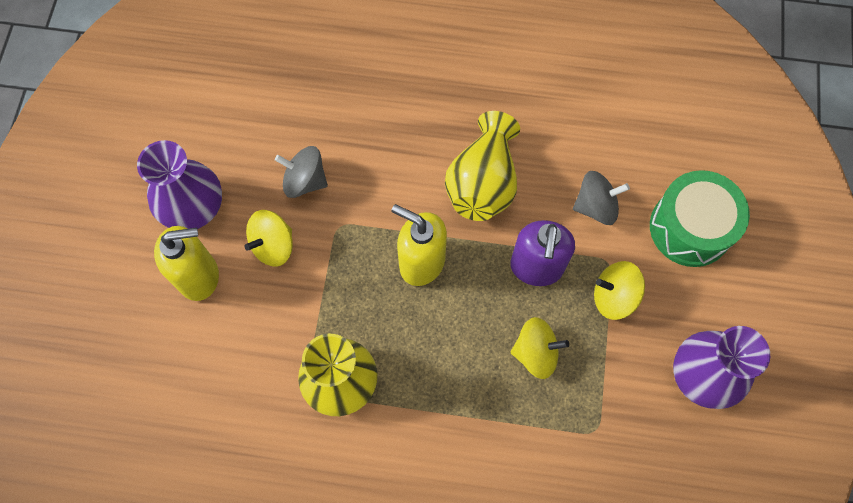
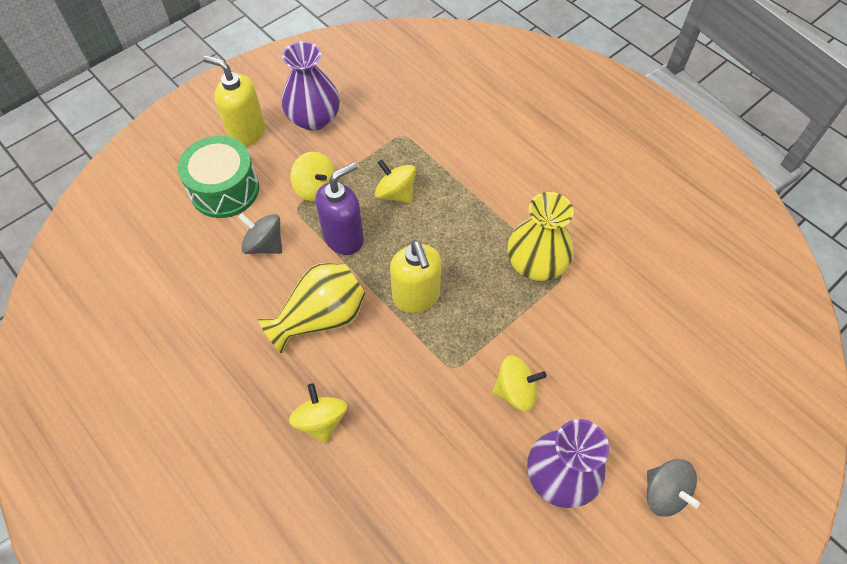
camera: 140 degrees left, 10 degrees down
yellow soap dispenser [154,226,219,301] -> yellow soap dispenser moved to [203,55,265,147]
grey spinning top [275,146,328,198] -> grey spinning top moved to [647,459,700,517]
none -> yellow spinning top [289,383,347,443]

